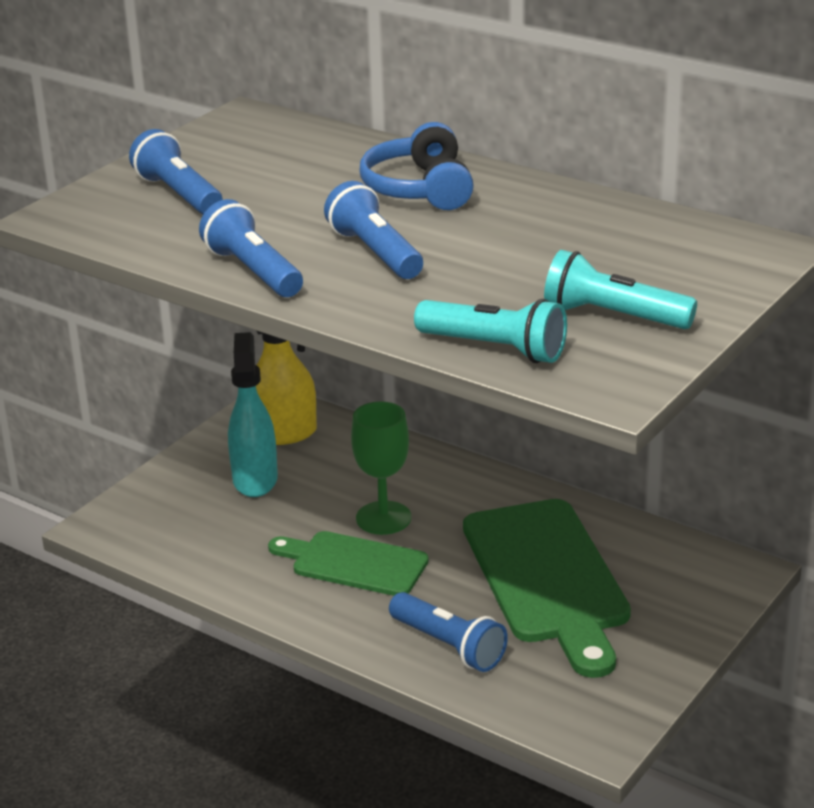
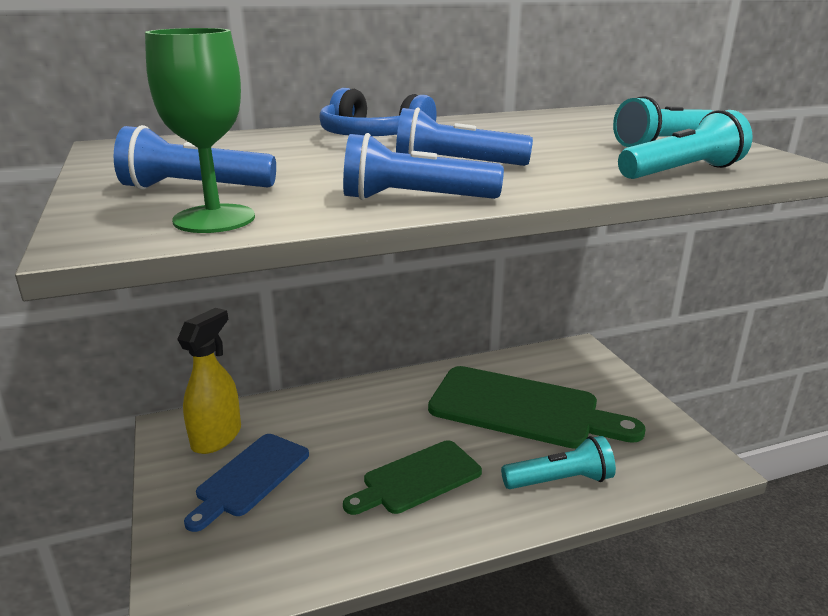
camera: 55 degrees left, 5 degrees down
turquoise spray bottle [228,332,278,497] -> blue cutting board [184,434,309,532]
green goblet [351,402,411,535] -> green goblet moved to [145,28,255,233]
blue flashlight [389,592,508,672] -> turquoise flashlight [501,436,616,489]

